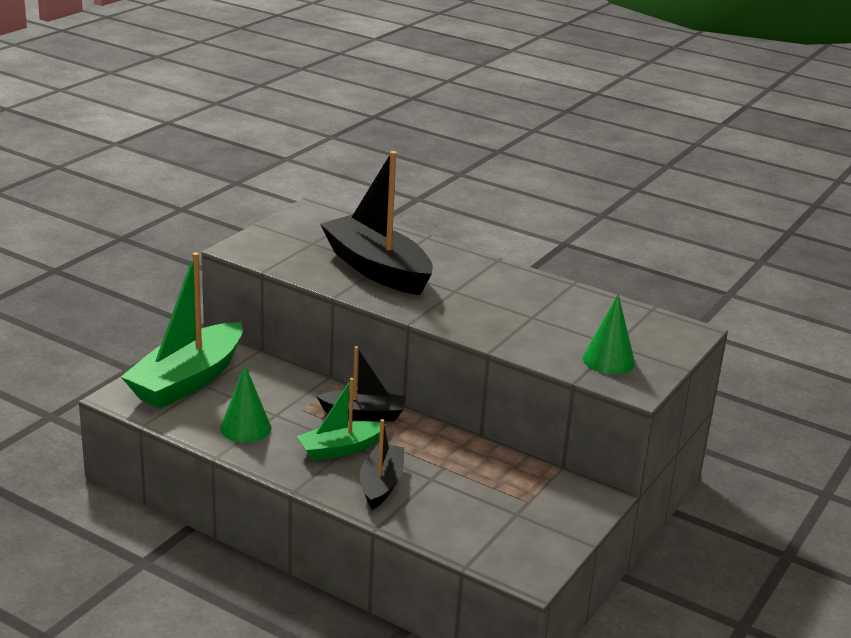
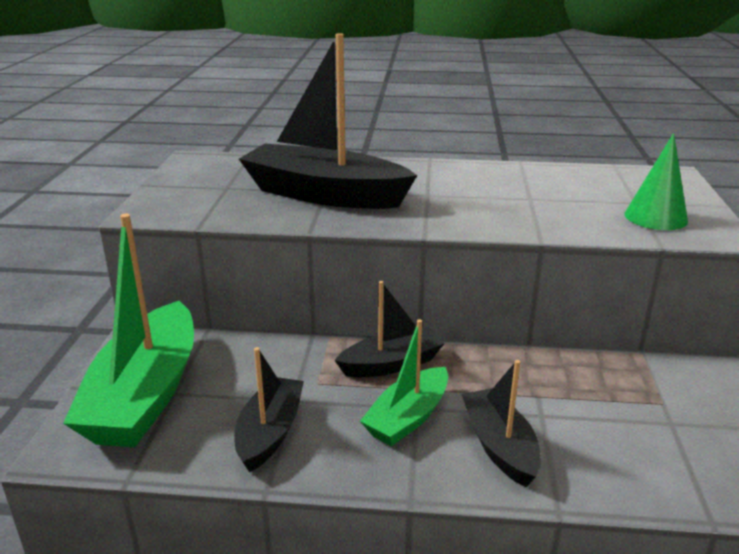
camera: 25 degrees left, 0 degrees up
green cone [220,365,271,442] -> black boat [235,347,304,472]

